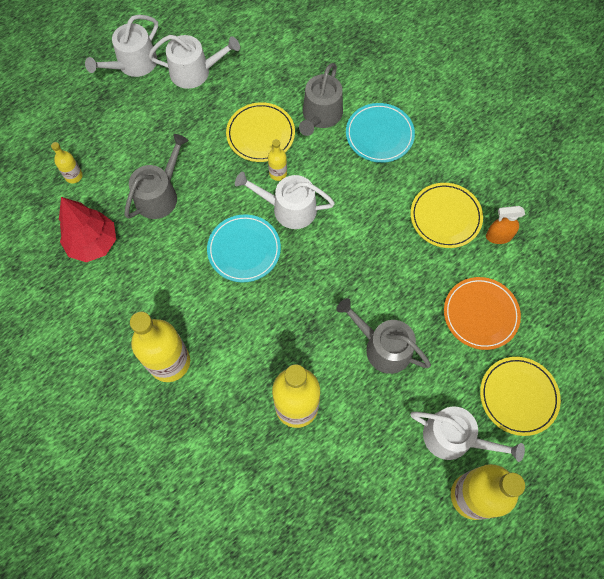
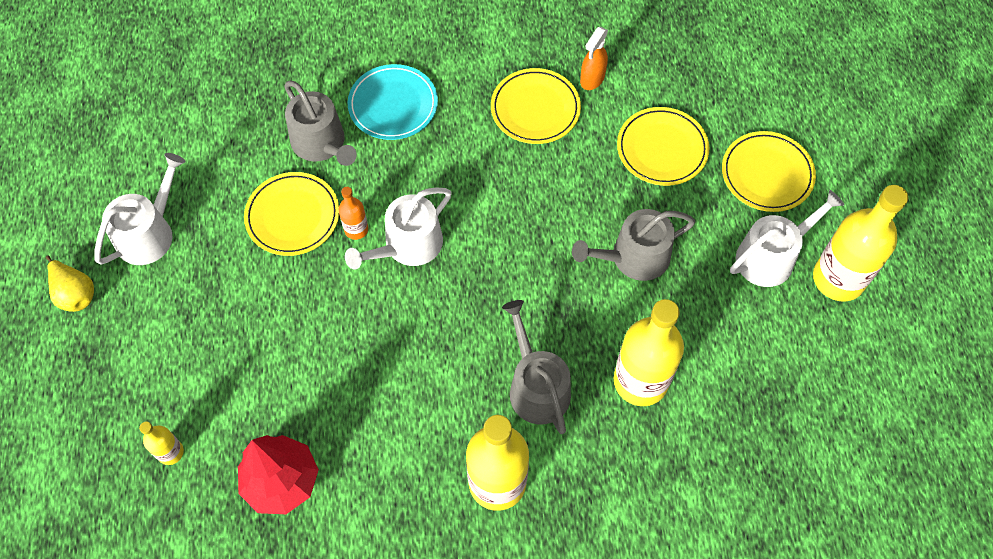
camera: 55 degrees left, 5 degrees down
white watering can [85,15,158,77] -> yellow pear [46,256,94,312]
grey watering can [124,134,188,219] -> grey watering can moved to [502,300,571,434]
turquoise plate [207,215,281,282] -> none
yellow bottle [268,139,287,181] -> orange bottle [339,187,368,240]
orange plate [444,277,521,350] -> yellow plate [617,107,710,186]

